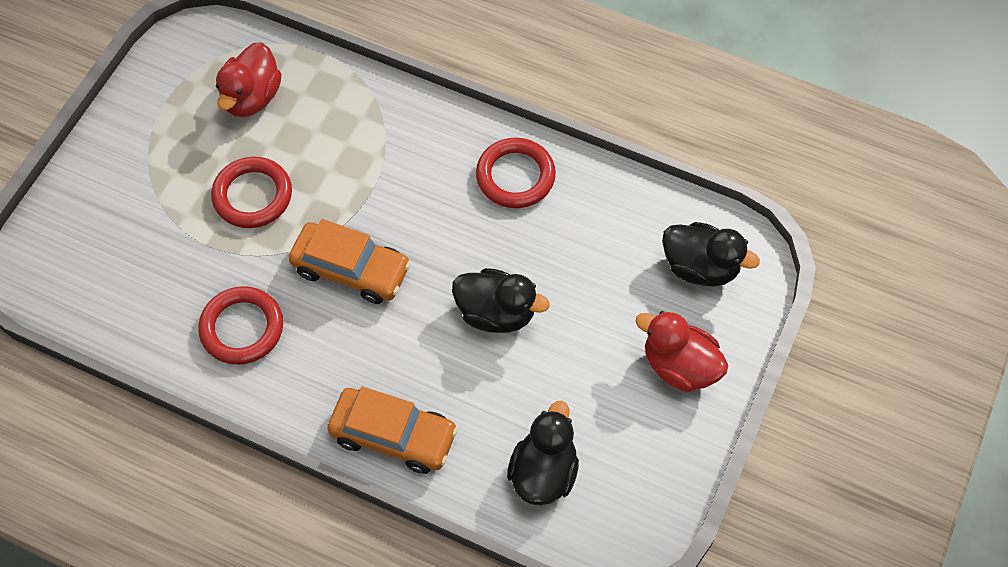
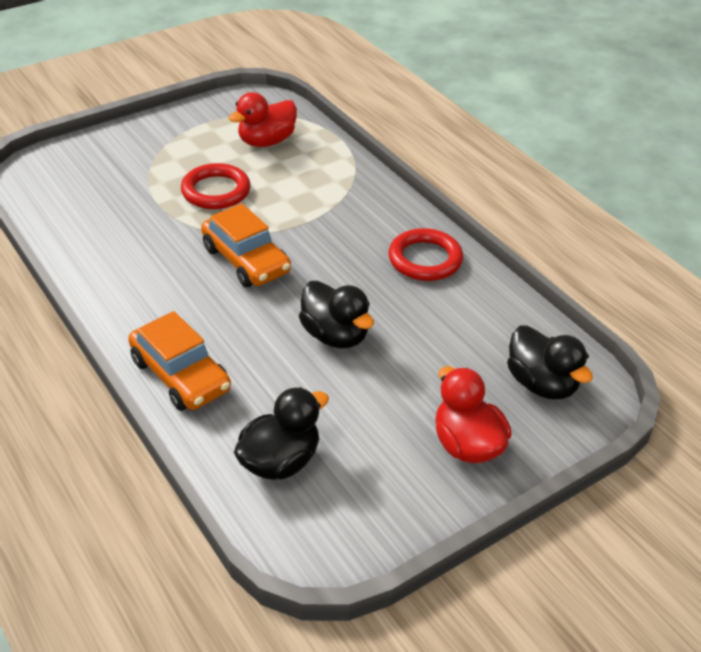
camera: 30 degrees right, 20 degrees down
red ring [198,286,283,365] -> none

